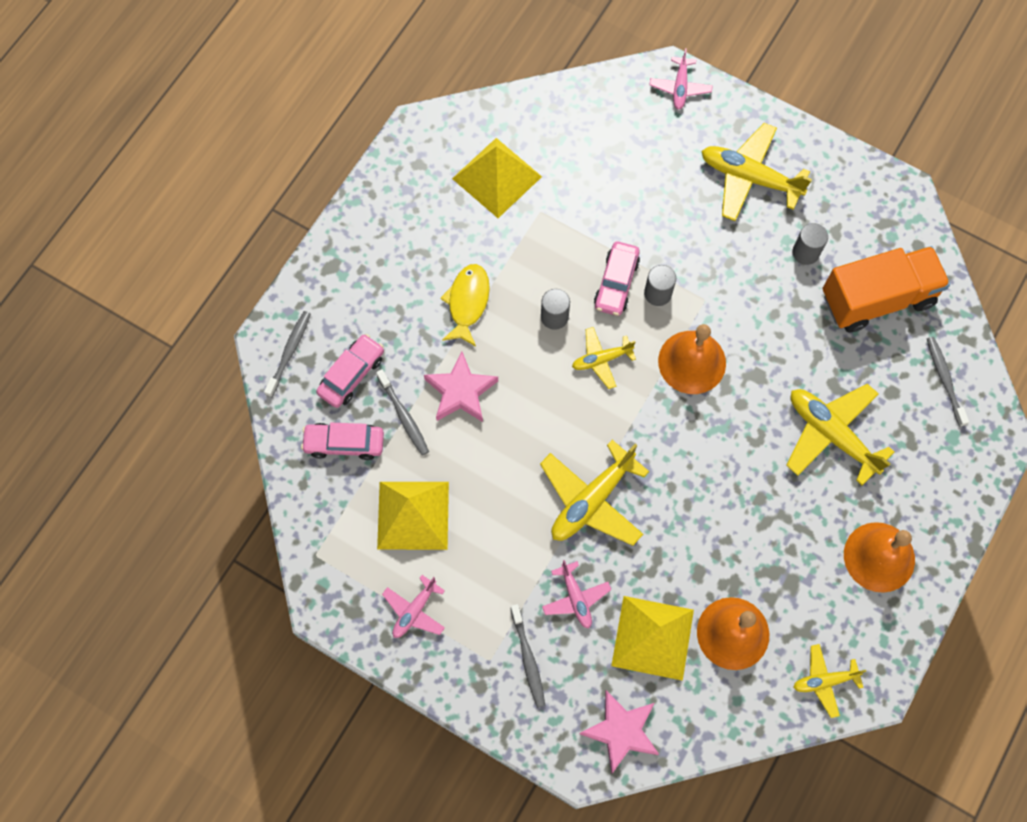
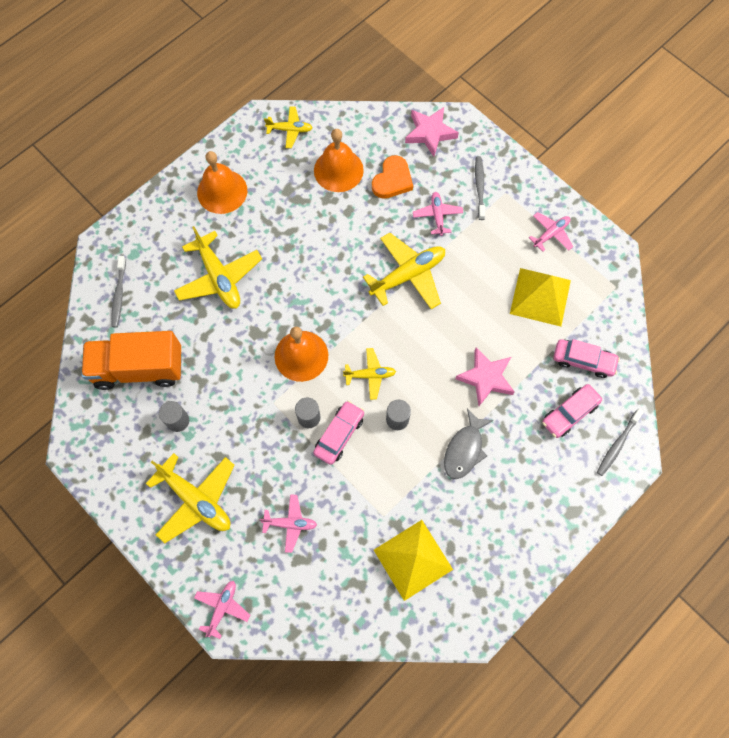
camera: 165 degrees left, 0 degrees up
grey toothbrush [376,369,429,455] -> none
yellow fish [440,264,490,346] -> grey fish [444,409,493,479]
yellow pyramid [611,596,694,681] -> orange heart [372,155,413,199]
none -> pink plane [260,494,317,553]

